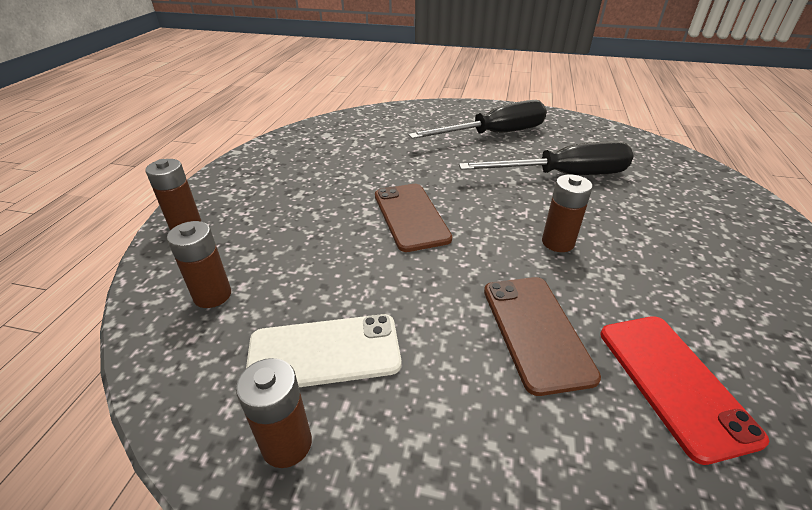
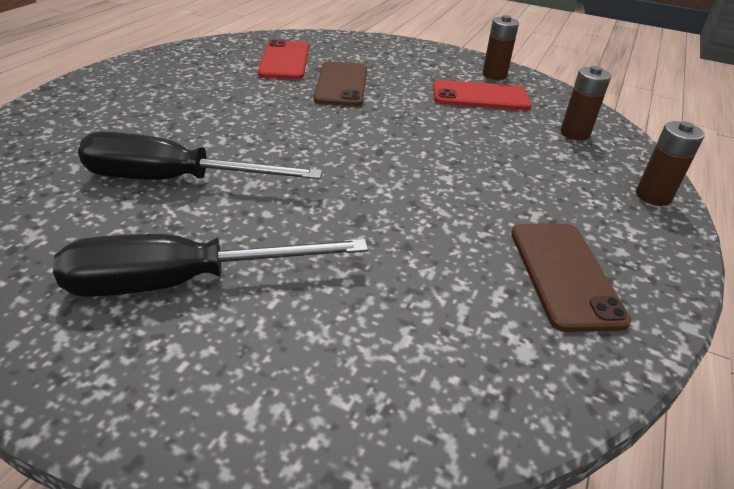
camera: 170 degrees left, 0 degrees up
white phone [246,314,401,387] -> red phone [433,80,531,110]
brown phone [375,184,452,252] -> brown phone moved to [511,224,631,332]
brown battery [542,174,593,252] -> none

